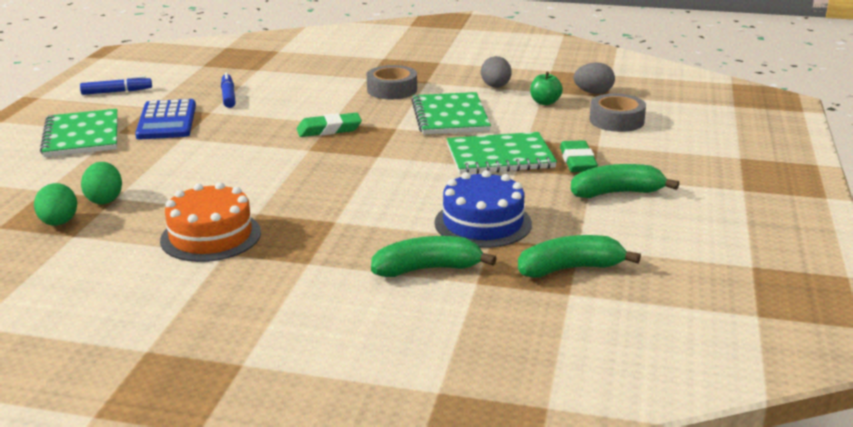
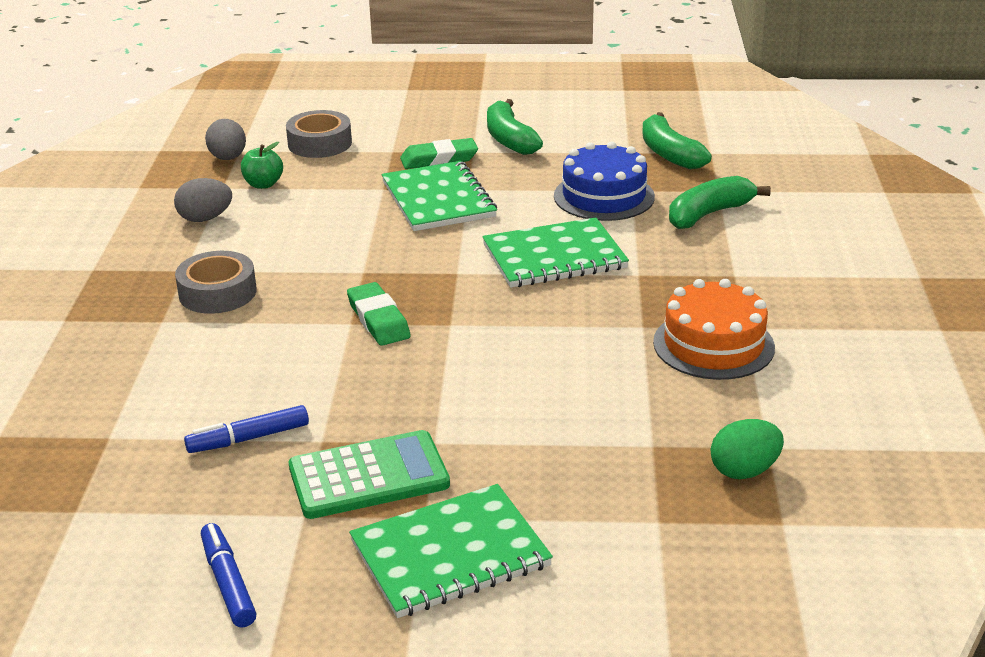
camera: 100 degrees left, 5 degrees up
green egg [81,162,122,204] -> none
blue calculator [135,99,196,139] -> green calculator [289,430,450,519]
green banana [371,236,497,277] -> green banana turned 75 degrees clockwise [669,176,771,229]
green notebook [412,92,491,135] -> green notebook moved to [482,217,629,288]

